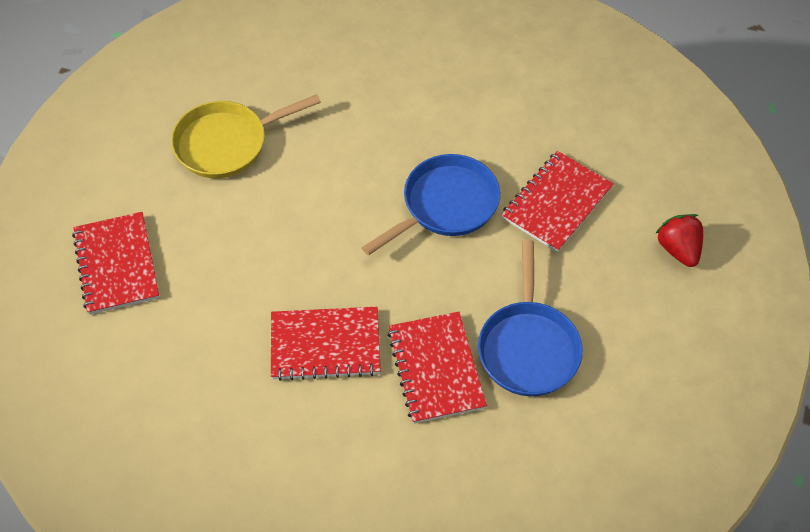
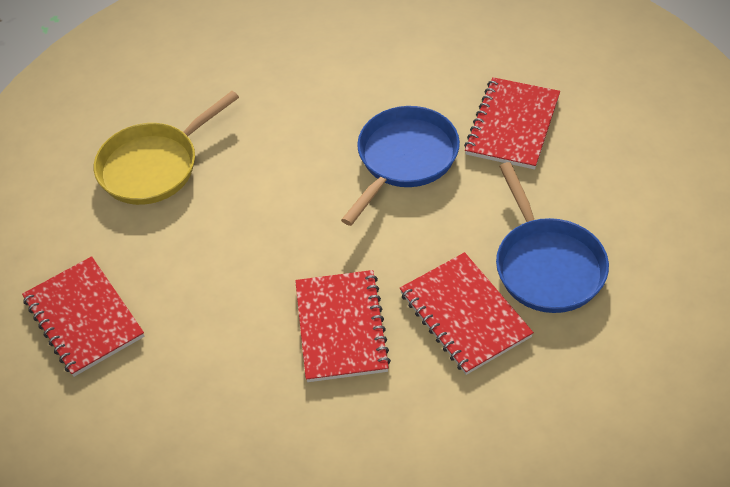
camera: 15 degrees left, 5 degrees down
red notebook [271,307,381,381] -> red notebook turned 75 degrees counterclockwise [295,270,391,382]
red strawberry [655,214,703,267] -> none

